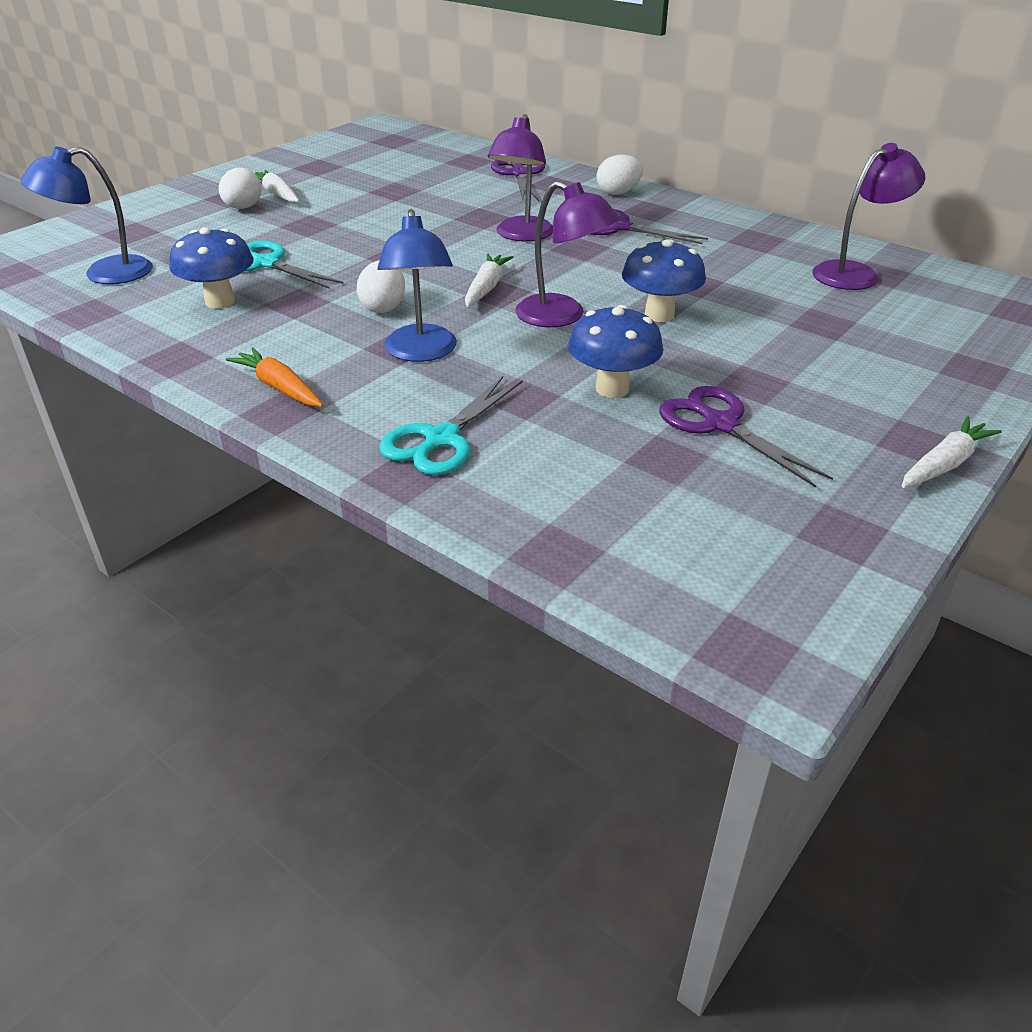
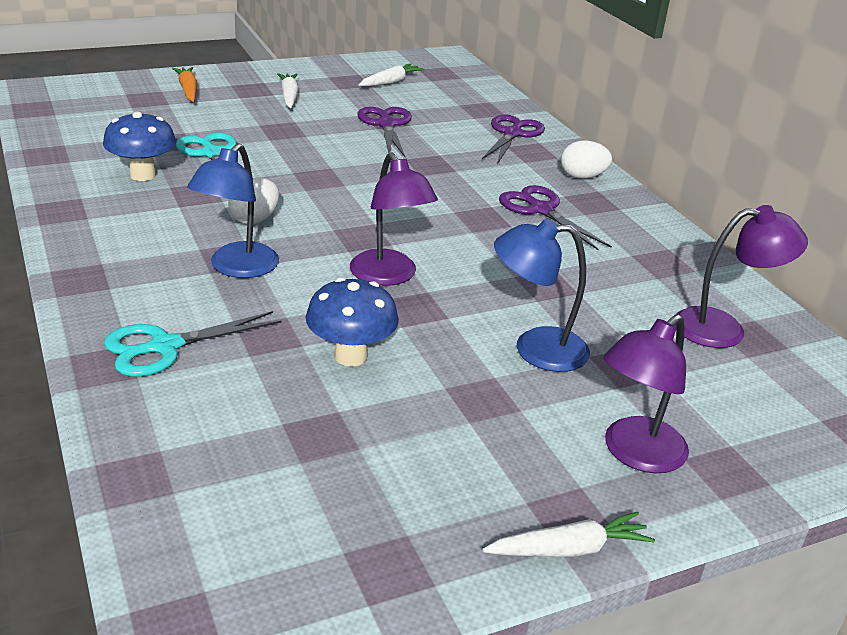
camera: 25 degrees right, 5 degrees down
blue lamp [20,147,153,284] -> blue lamp moved to [494,219,590,372]
white egg [218,168,261,209] -> none
orange carrot [226,347,323,407] -> orange carrot moved to [172,67,198,102]
white carrot [465,253,513,307] -> white carrot moved to [358,63,425,87]
purple lamp [487,114,553,242] -> purple lamp moved to [603,314,689,473]
blue mushroom [622,239,706,322] -> none
purple scissors [659,386,833,488] -> purple scissors moved to [358,107,412,157]

